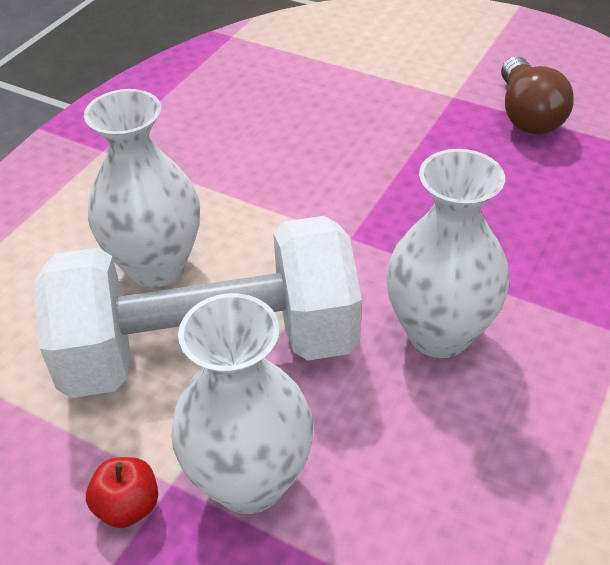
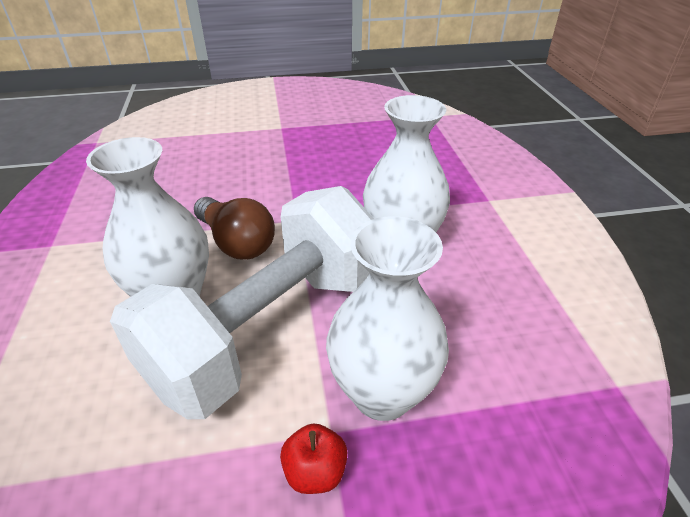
camera: 40 degrees left, 5 degrees down
brown light bulb [501,56,574,134] -> brown light bulb moved to [194,197,275,260]

